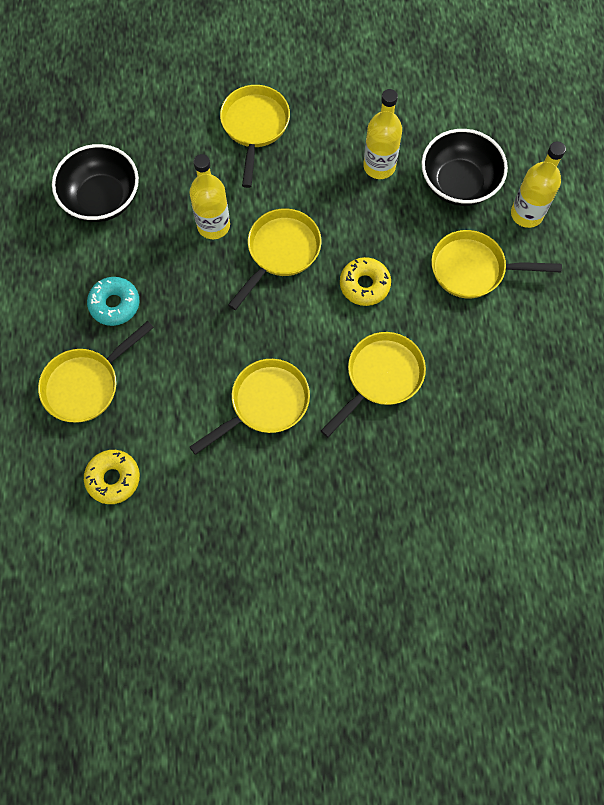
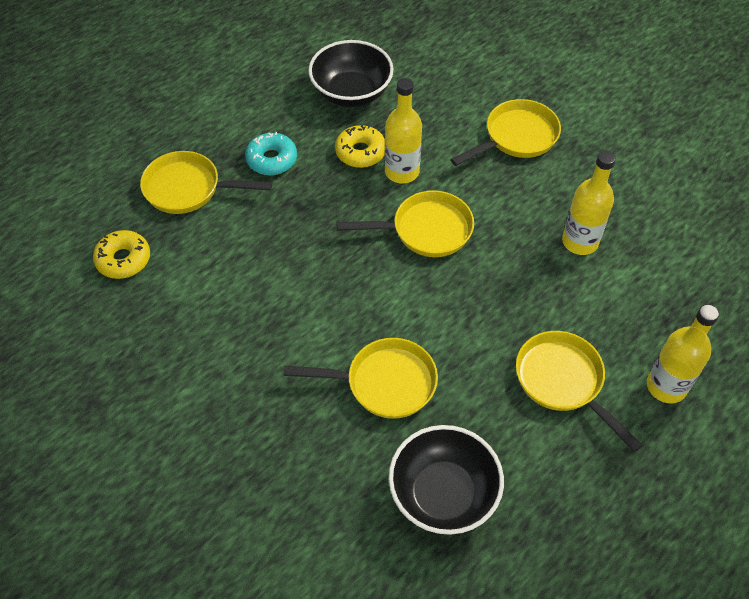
camera: 50 degrees right, 15 degrees down
yellow pan [190,359,310,455] -> none
yellow donut [340,257,391,306] -> yellow donut moved to [335,125,385,168]
black bowl [421,129,508,206] -> black bowl moved to [389,425,504,535]

